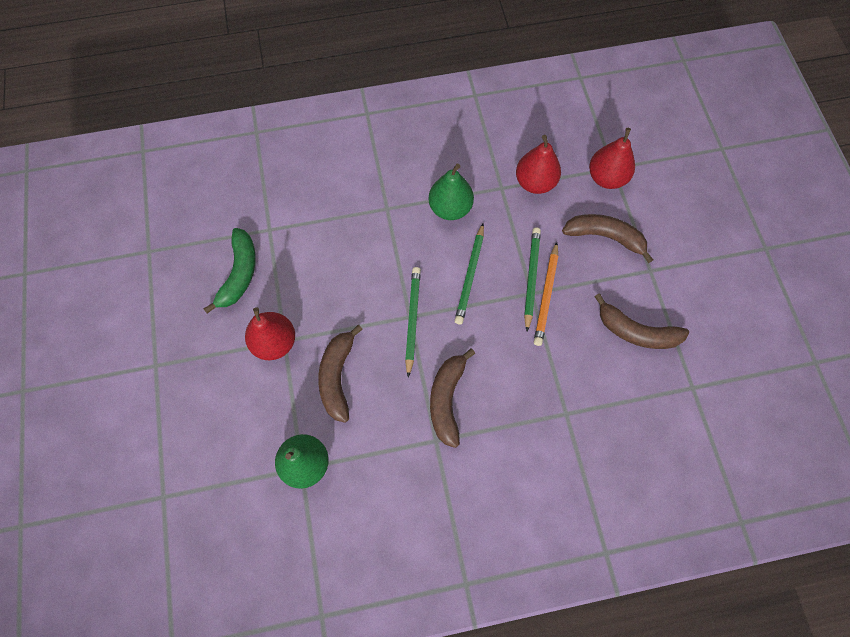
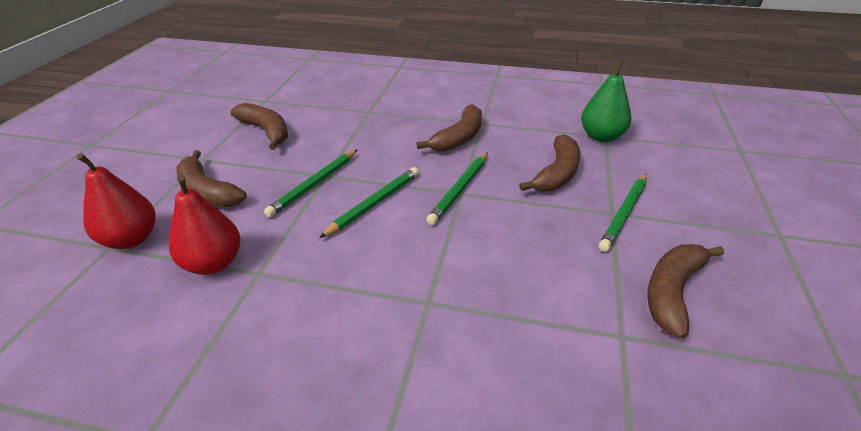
camera: 155 degrees left, 30 degrees down
green banana [204,228,256,313] -> brown banana [647,244,724,339]
red pear [245,308,295,360] -> green pencil [598,174,647,252]
green pear [429,163,474,220] -> none
orange pencil [534,242,558,346] -> none

